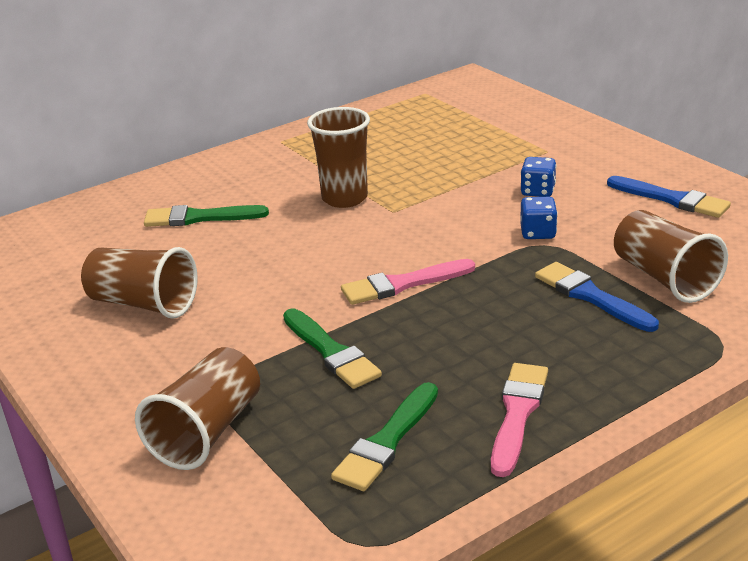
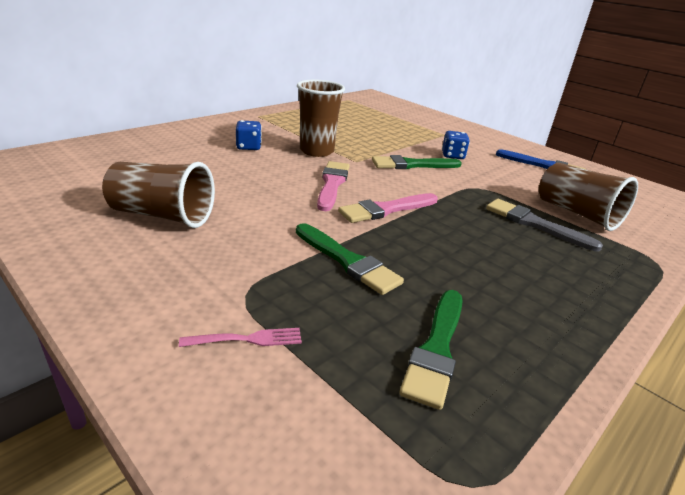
camera: 15 degrees left, 0 degrees up
brown cup [135,347,260,470] -> pink fork [179,328,302,347]
green brush [144,205,269,227] -> green brush moved to [372,155,462,169]
pink brush [491,363,548,477] -> pink brush moved to [317,161,350,211]
blue dice [520,197,558,239] -> blue dice moved to [236,120,262,150]
blue brush [535,262,659,332] -> grey brush [486,199,603,251]

